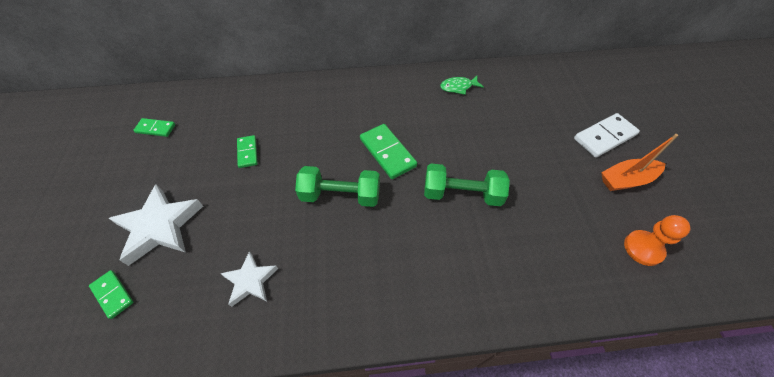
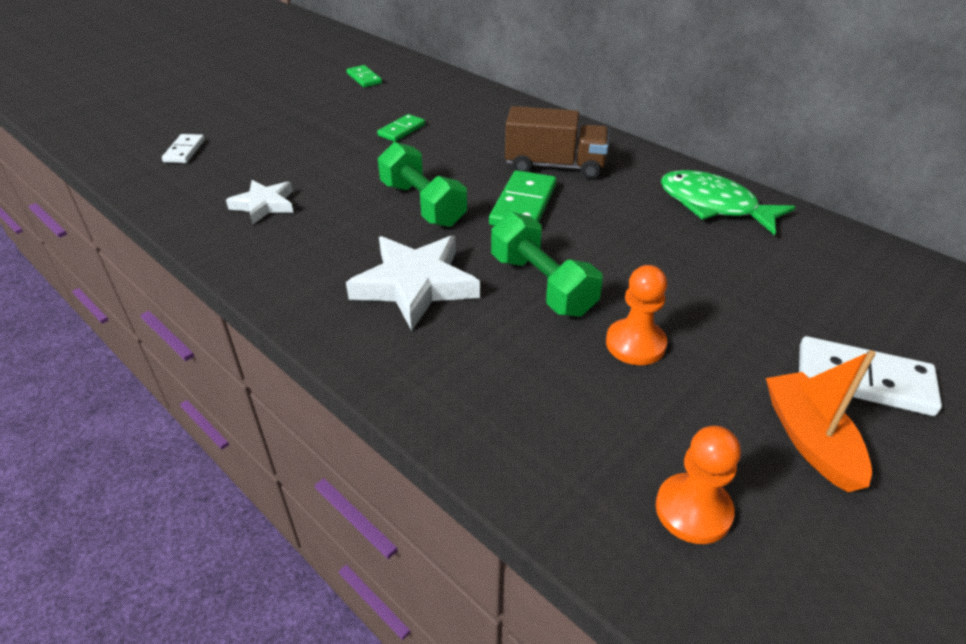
camera: 50 degrees right, 15 degrees down
green domino [89,270,133,319] -> white domino [162,134,205,163]
white star [109,184,203,266] -> white star moved to [346,236,480,331]
green fish [440,76,484,95] -> green fish [661,170,795,235], size x1.76
orange boat [601,134,678,191] -> orange boat turned 45 degrees clockwise [766,350,876,492]
none -> brown truck [505,106,609,179]
none -> orange pawn [606,265,667,365]

